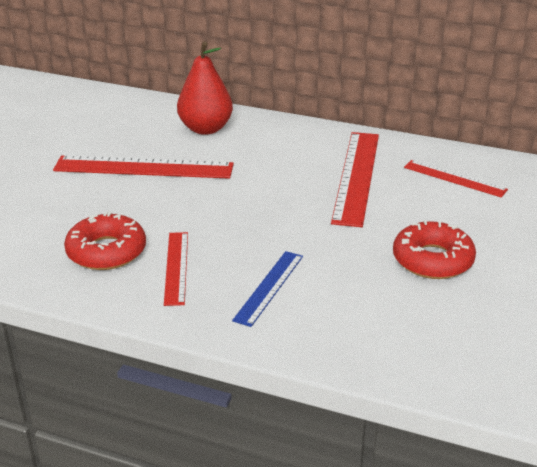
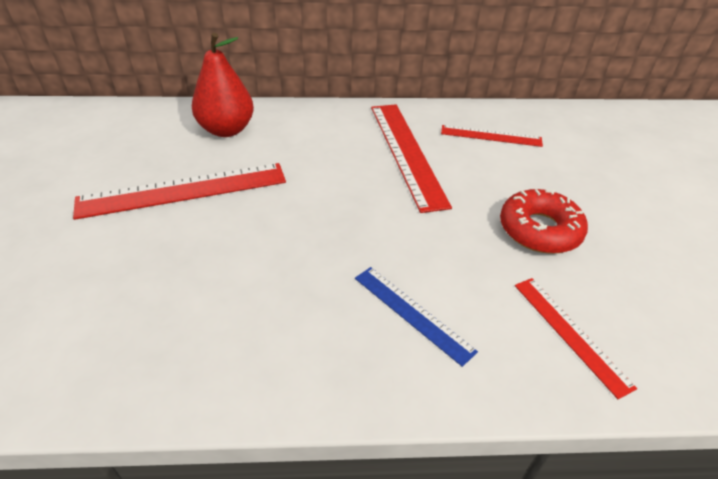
camera: 25 degrees left, 10 degrees up
red donut [64,212,146,270] -> none
red ruler [164,232,188,306] -> red ruler moved to [515,278,637,399]
blue ruler [232,251,303,327] -> blue ruler turned 45 degrees counterclockwise [355,267,478,367]

